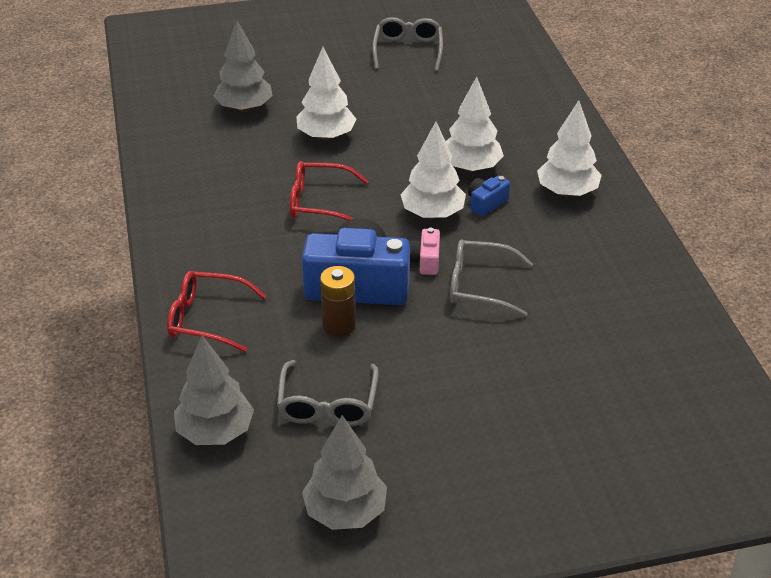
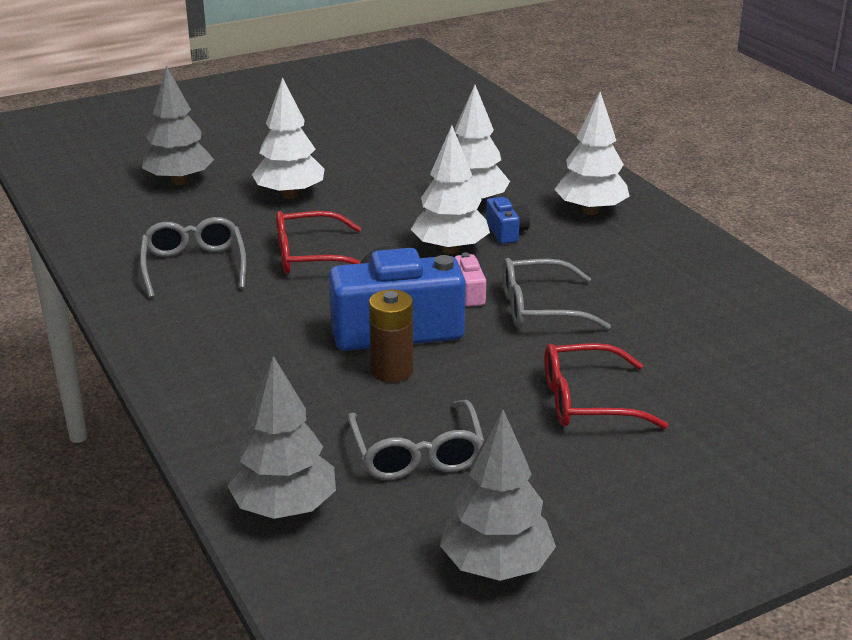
camera: 15 degrees left, 10 degrees down
red glasses [167,271,267,352] -> red glasses moved to [544,343,668,429]
grey glasses [372,17,443,71] -> grey glasses moved to [140,217,246,298]
blue camera [468,175,510,216] -> blue camera turned 135 degrees clockwise [486,197,530,244]

